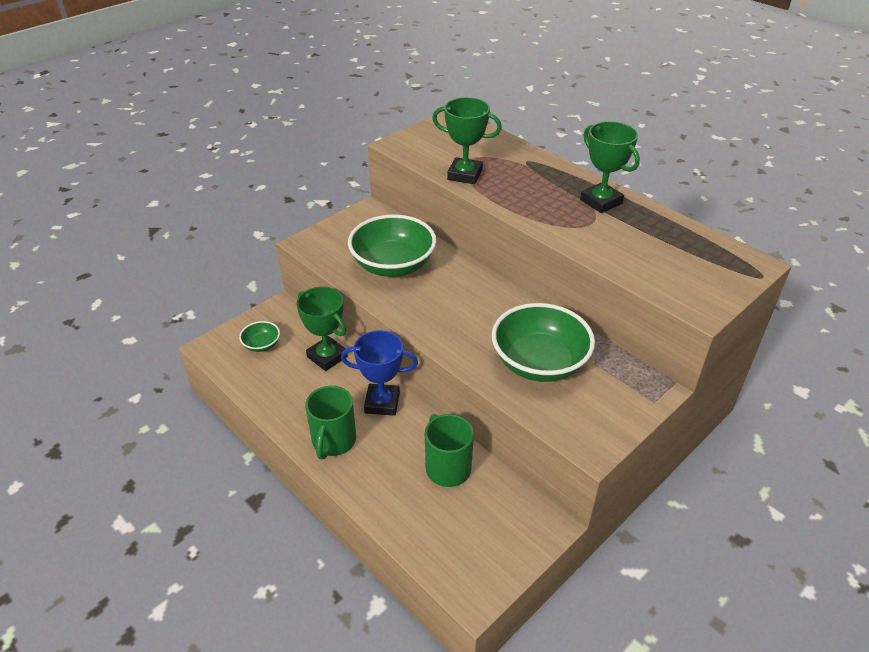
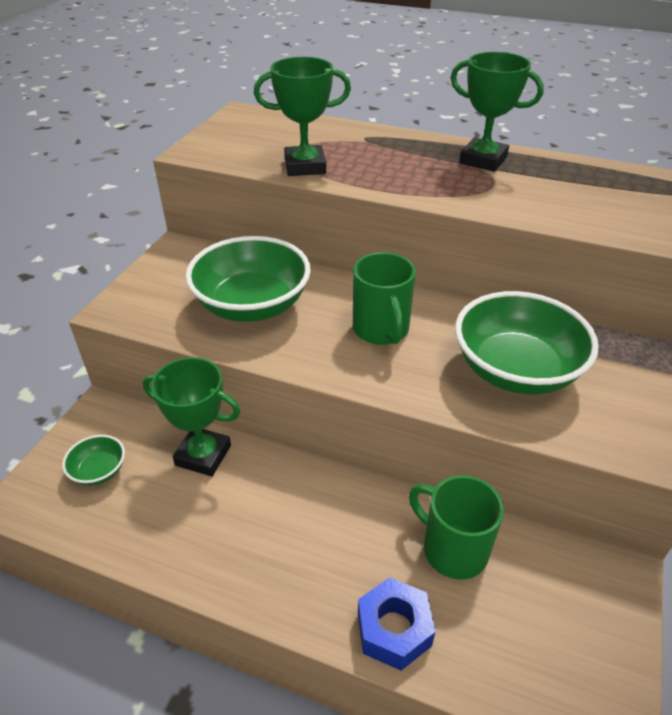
camera: 25 degrees left, 0 degrees up
green mug [305,386,356,460] -> green mug moved to [353,252,416,345]
blue trophy [341,330,418,416] -> none
none -> blue nut [358,577,435,671]

